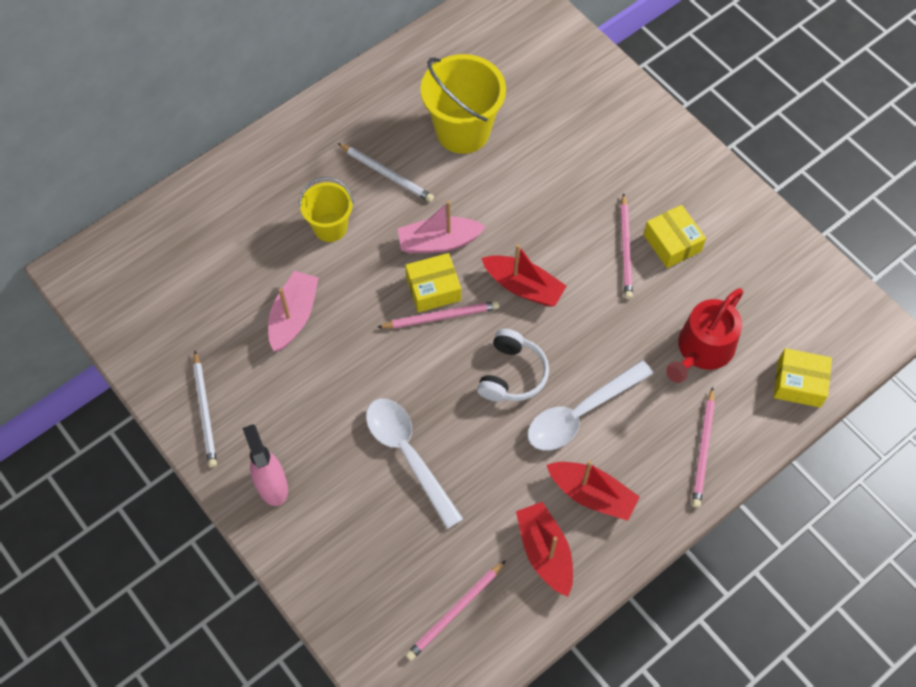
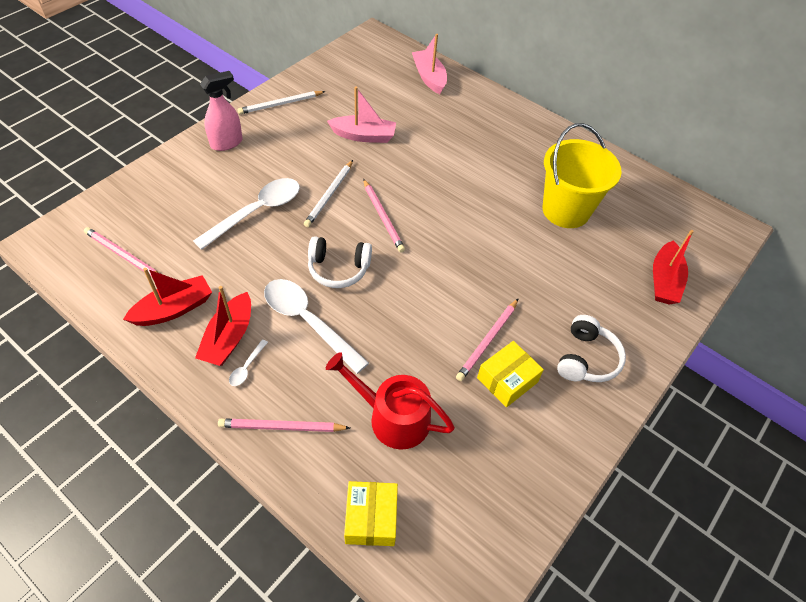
camera: 75 degrees right, 10 degrees down
yellow bucket [299,177,354,242] -> none
white pencil [337,143,434,202] -> white pencil moved to [304,160,353,227]
pink boat [397,201,486,253] -> pink boat moved to [412,34,447,94]
yellow box [405,253,461,313] -> none
red boat [481,244,566,307] -> red boat moved to [653,230,694,305]
pink pencil [620,193,633,299] -> pink pencil turned 45 degrees counterclockwise [456,298,519,381]
none -> white spoon [229,339,268,386]
none -> white headphones [557,315,626,382]

